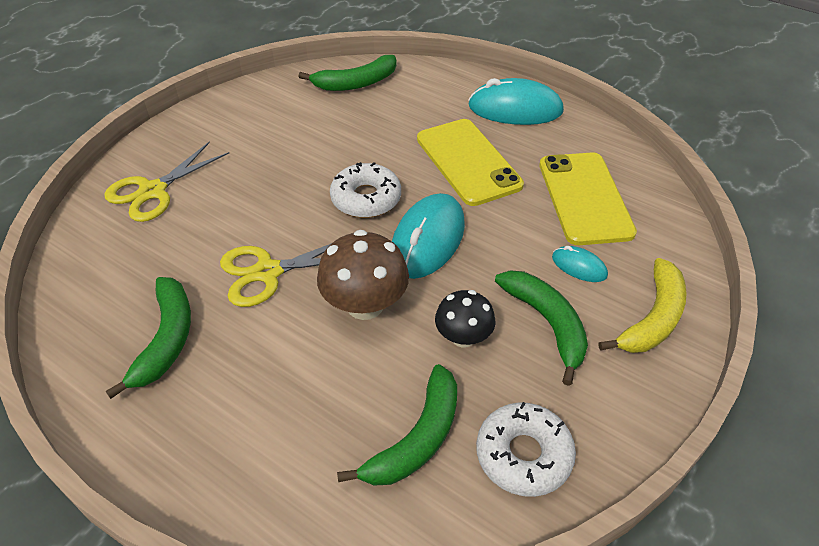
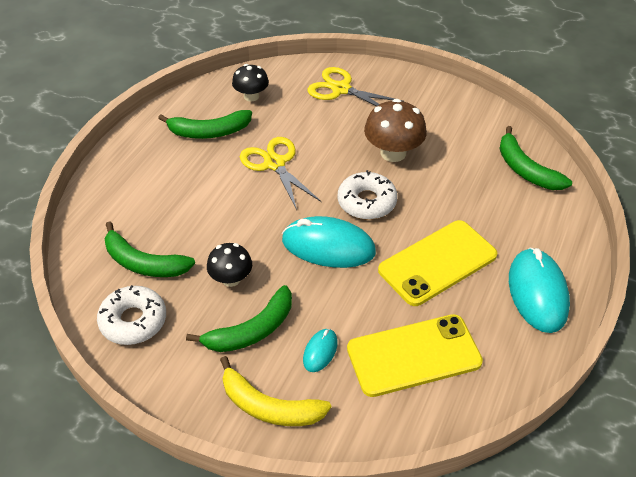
camera: 80 degrees right, 0 degrees up
brown mushroom [317,230,409,320] -> brown mushroom moved to [364,99,427,162]
none -> black mushroom [232,64,269,102]

